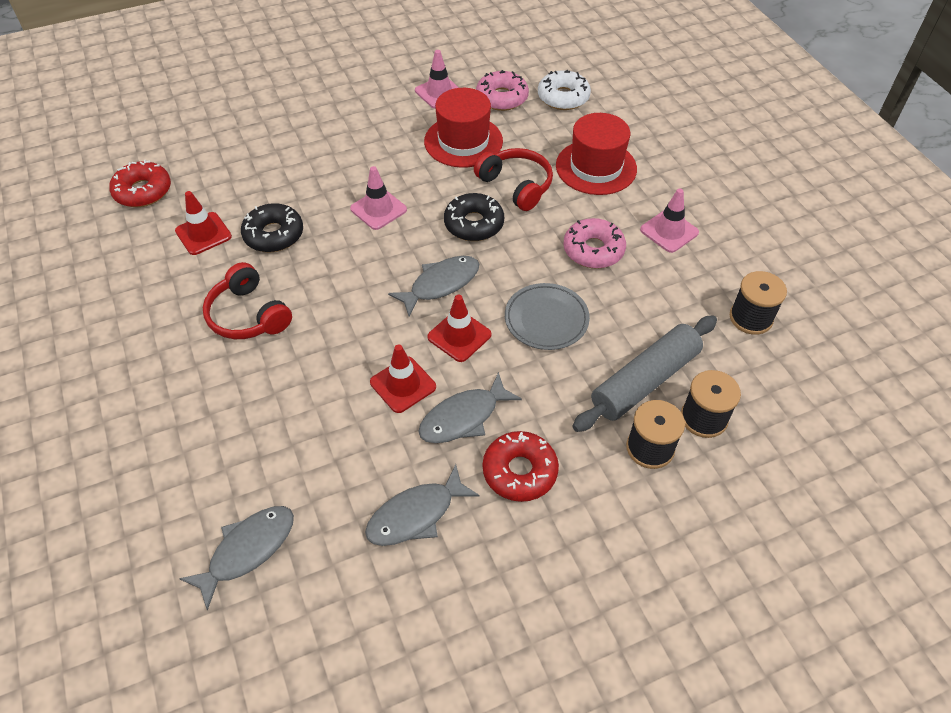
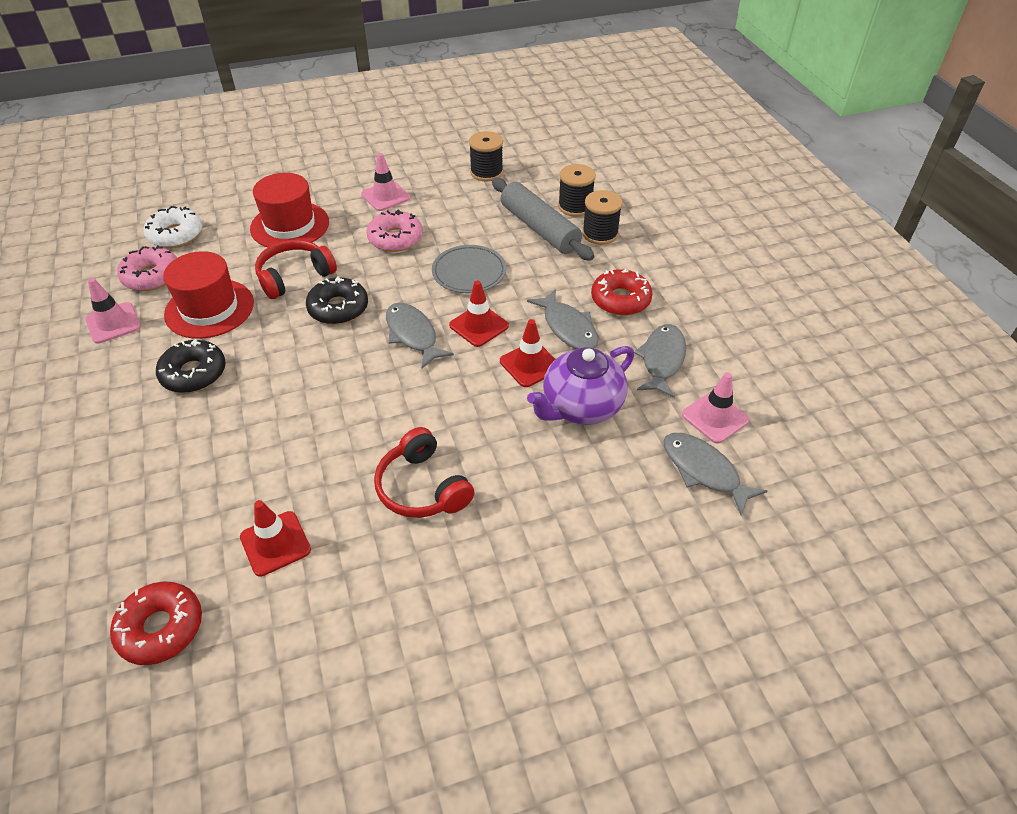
camera: 85 degrees left, 5 degrees down
red headphones [203,262,292,339] -> red headphones turned 90 degrees clockwise [374,427,475,518]
black donut [241,203,303,252] -> black donut moved to [156,339,226,393]
pink traffic cone [350,166,407,230] -> pink traffic cone moved to [682,372,749,443]
grey fish [365,464,480,546] -> grey fish turned 135 degrees counterclockwise [634,324,686,398]
none -> purple teapot [527,346,634,425]

